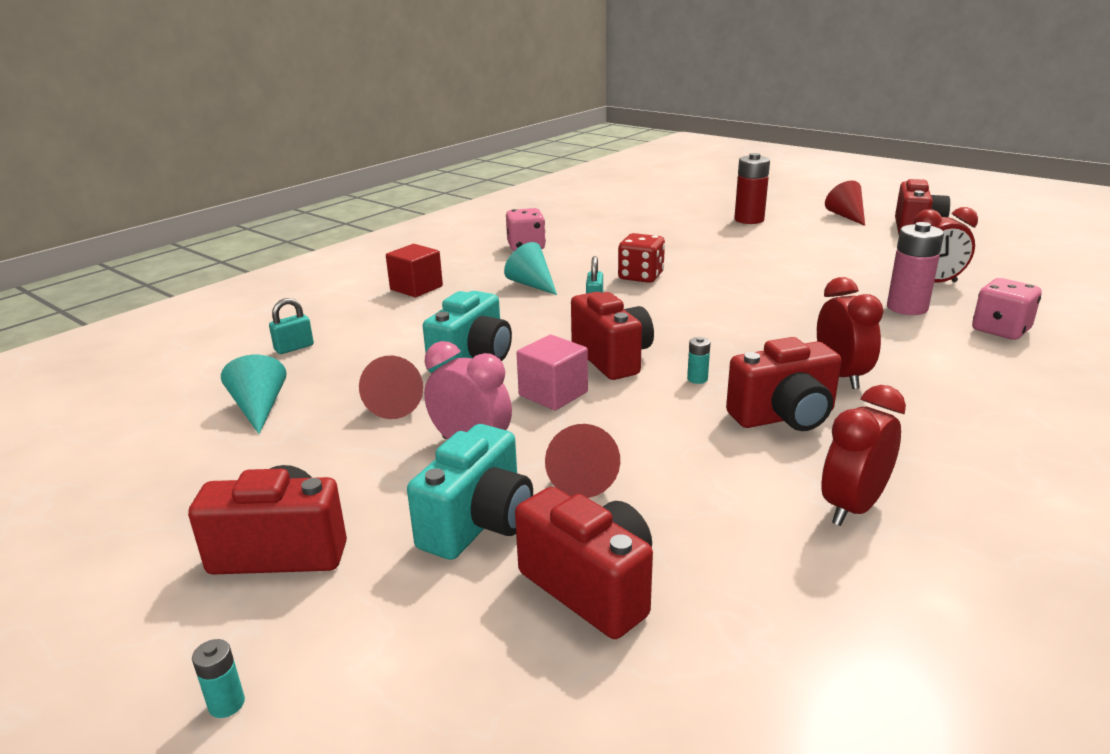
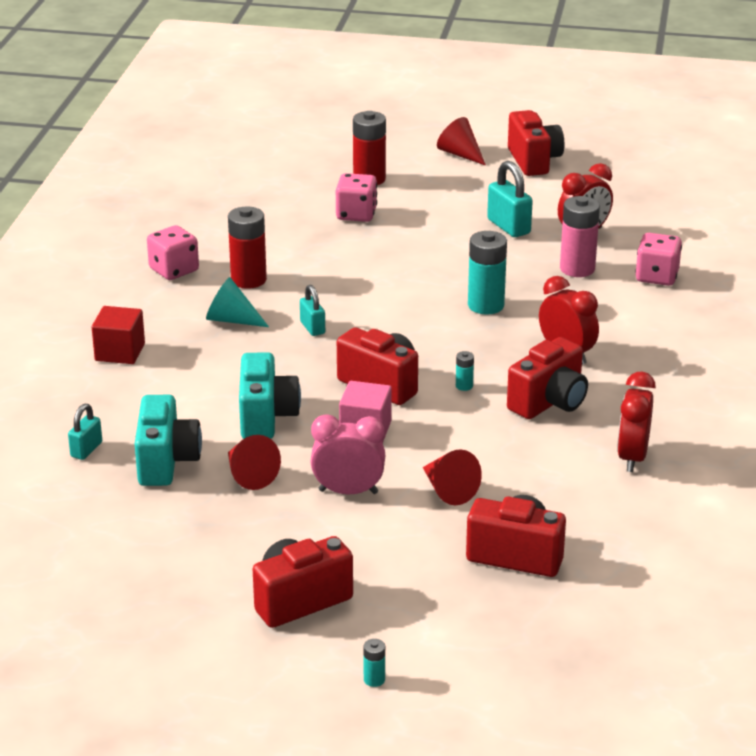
camera: 30 degrees left, 5 degrees up
turquoise cone [221,355,287,434] -> none
turquoise camera [407,424,533,560] -> turquoise camera moved to [135,395,202,486]
red dice [618,233,665,283] -> none
none -> red battery [228,206,267,289]
none -> pink dice [336,173,377,222]
none -> turquoise battery [468,231,507,315]
none -> turquoise padlock [487,161,533,237]

